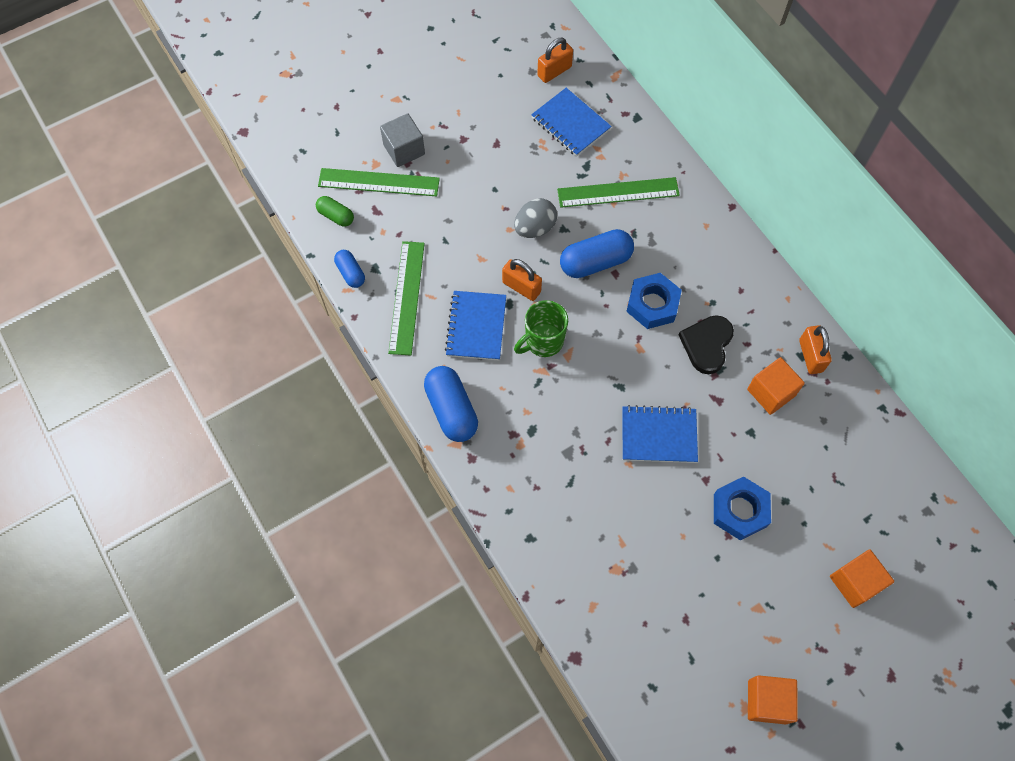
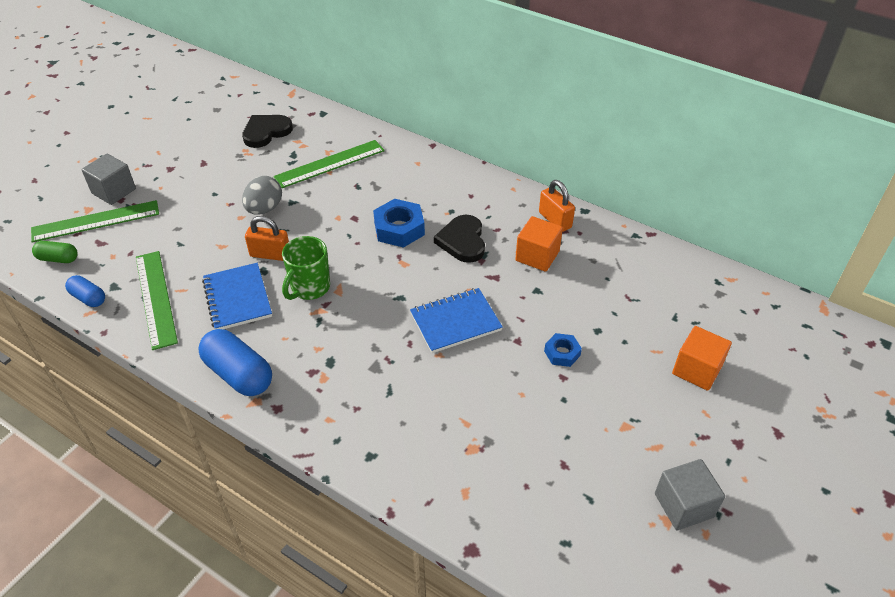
camera: 25 degrees left, 20 degrees down
blue notebook [531,88,612,157] -> black heart [242,115,293,148]
orange padlock [537,38,573,83] -> none
blue capsule [560,229,634,278] -> none
blue nut [714,476,771,541] -> blue nut [544,333,582,367], size x0.58
orange cube [748,675,798,724] -> grey cube [655,459,725,530]

